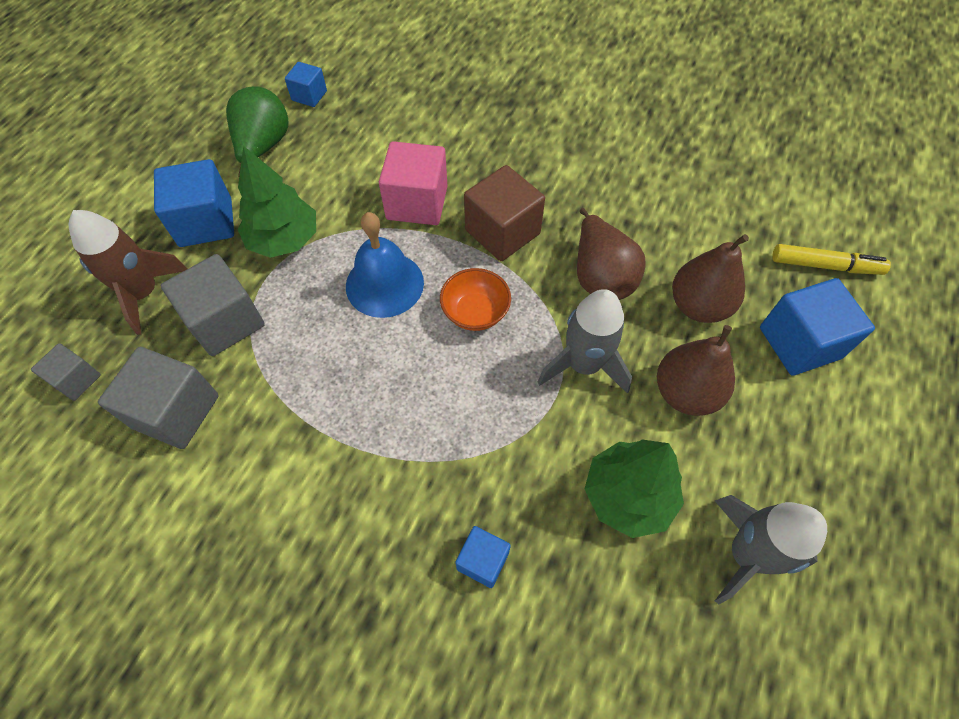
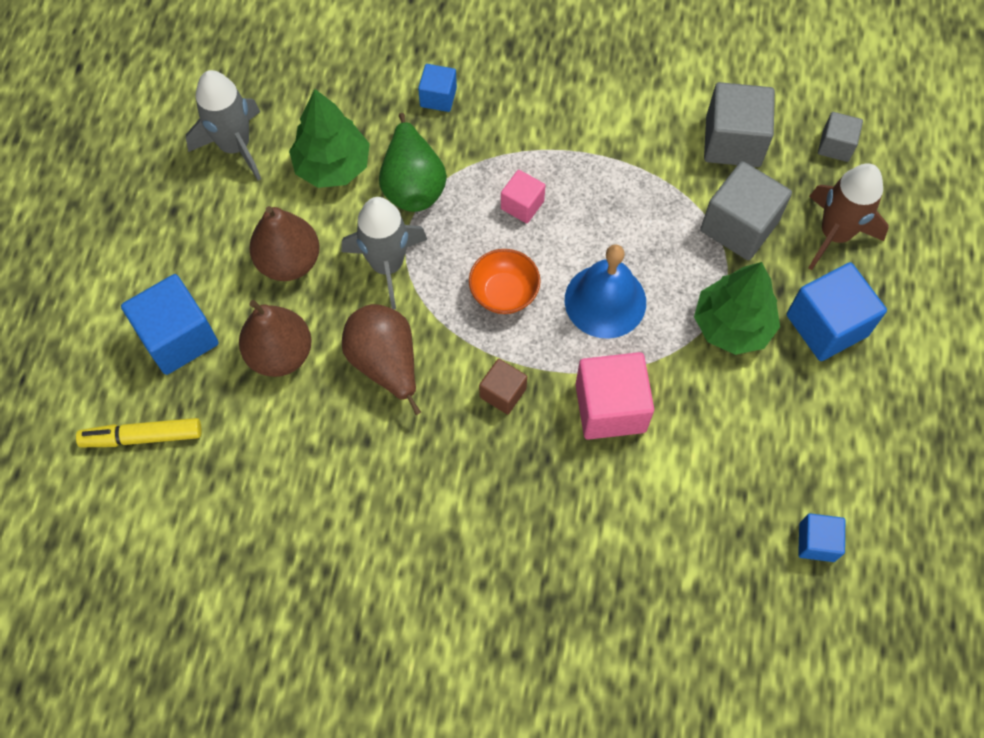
camera: 165 degrees right, 5 degrees up
green pear [226,86,289,177] -> green pear moved to [379,113,447,212]
brown cube [464,165,545,261] -> brown cube [479,359,527,414], size x0.56
none -> pink cube [501,170,546,223]

